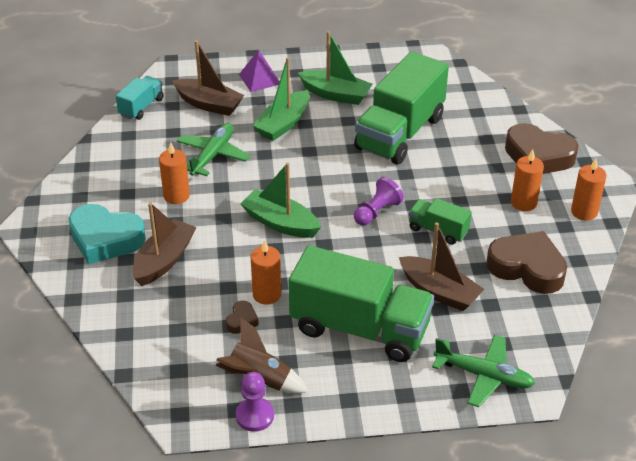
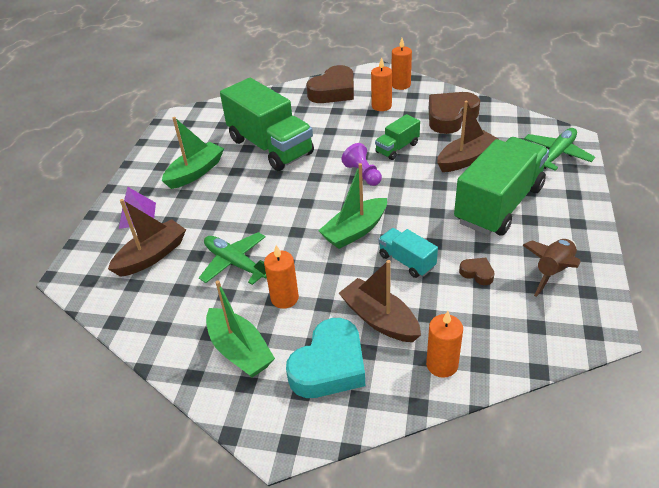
camera: 70 degrees left, 0 degrees up
turquoise truck [116,76,164,120] -> turquoise truck moved to [379,228,438,278]
purple pawn [236,372,274,432] -> none
orange candle [251,240,281,305] -> orange candle moved to [426,311,463,378]
green boat [253,57,310,141] -> green boat moved to [206,280,275,377]

